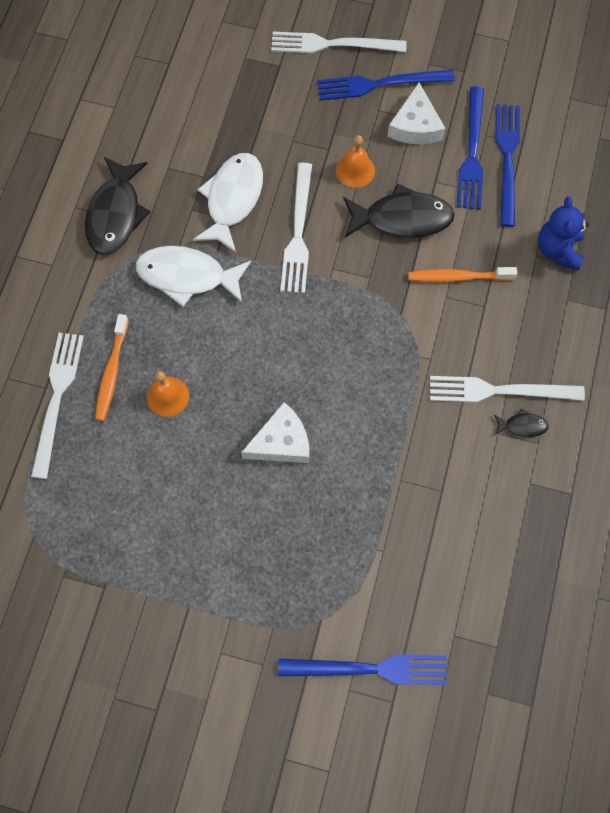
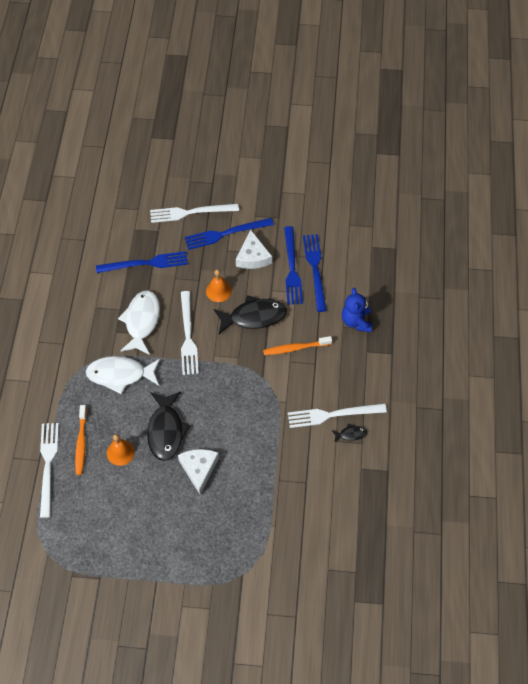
camera: 10 degrees left, 10 degrees down
black fish [85,157,150,255] -> black fish moved to [147,392,190,461]
white cheese [241,402,309,463] -> white cheese turned 60 degrees counterclockwise [178,449,219,495]
blue fork [278,655,447,685] -> blue fork moved to [96,251,188,273]

